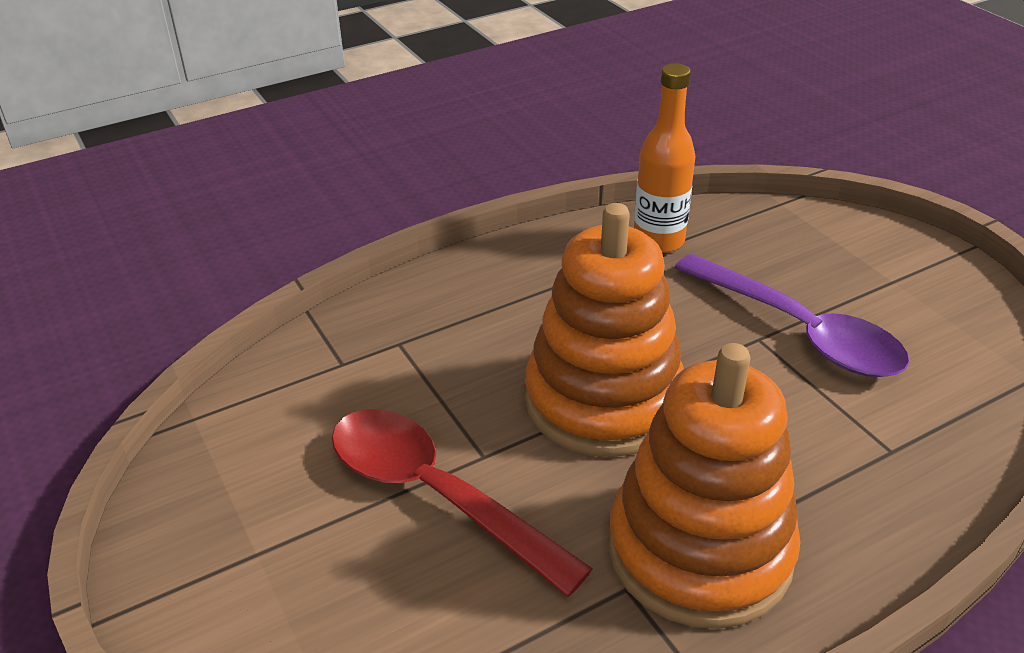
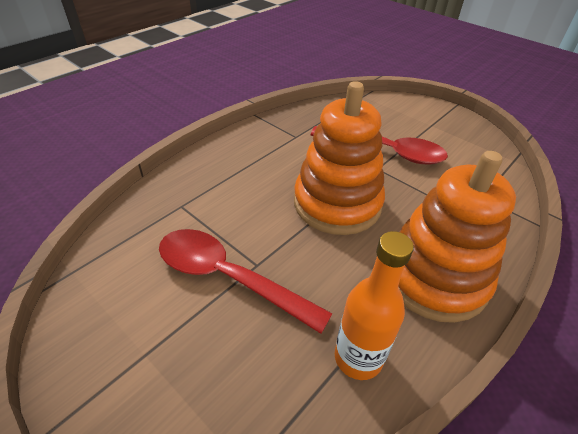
camera: 160 degrees right, 5 degrees up
orange stacking toy [608,343,801,629] -> orange stacking toy moved to [398,151,516,323]
purple spoon [674,254,909,377] -> red spoon [159,229,333,334]

